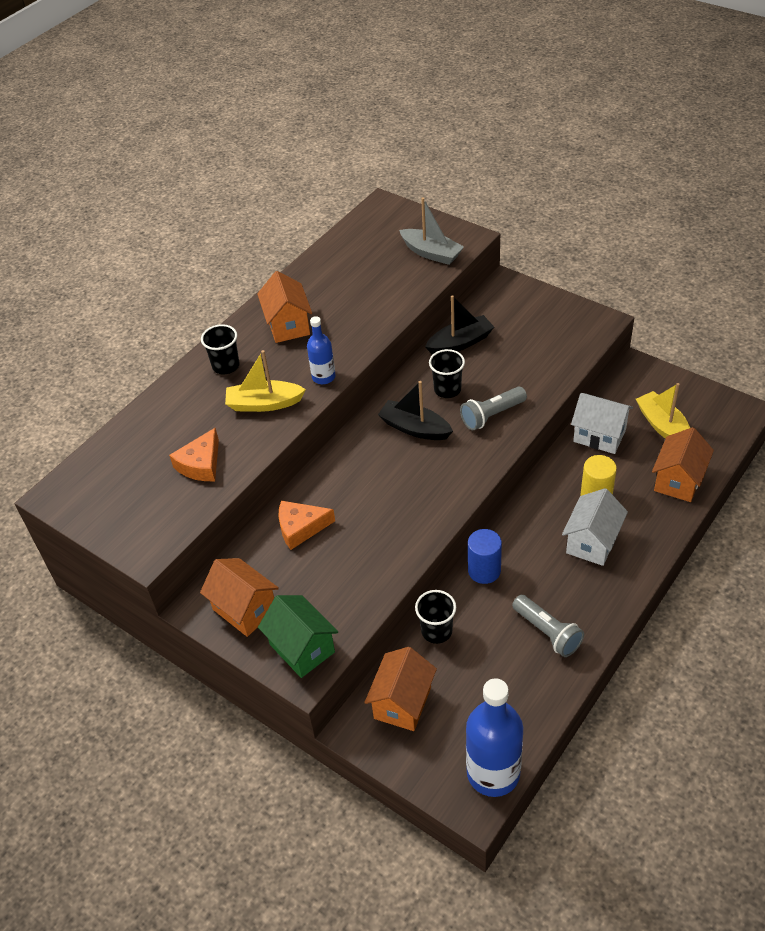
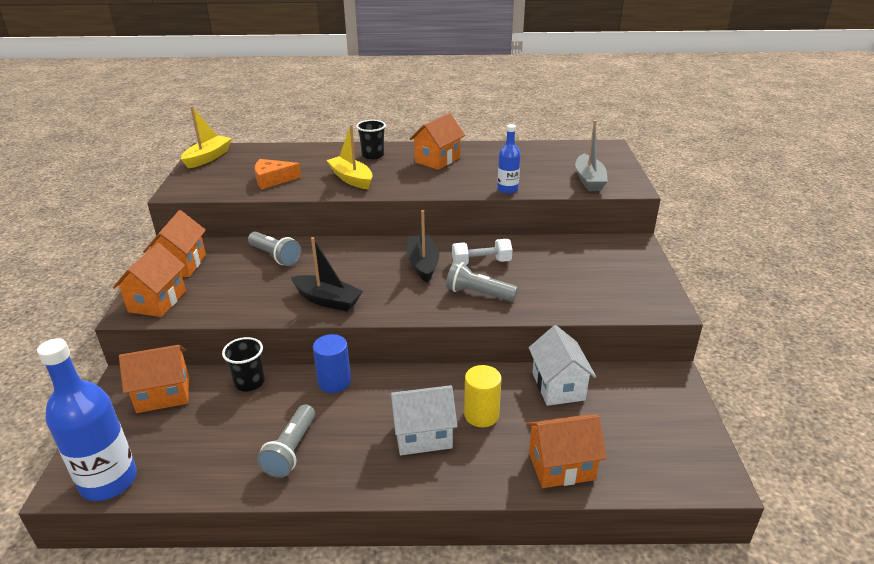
camera: 50 degrees right, 15 degrees down
green house [258,595,338,678] -> orange house [113,243,186,317]
orange cheese [278,501,335,550] -> grey flashlight [248,232,302,266]
blue bottle [307,316,336,384] -> blue bottle moved to [497,124,521,194]
black boat [425,295,494,355] -> black boat moved to [291,237,363,312]
black cup [429,349,465,398] -> white dumbbell [452,239,512,265]
yellow boat [636,383,690,439] -> yellow boat moved to [181,106,232,169]

